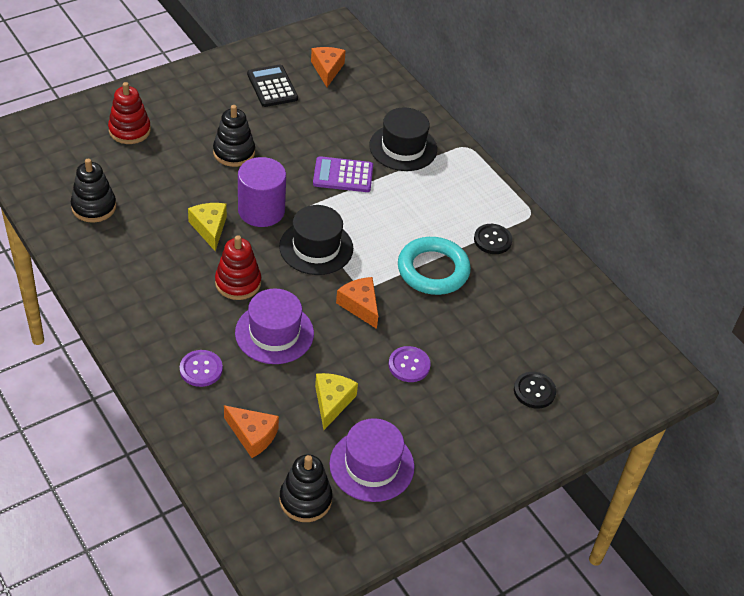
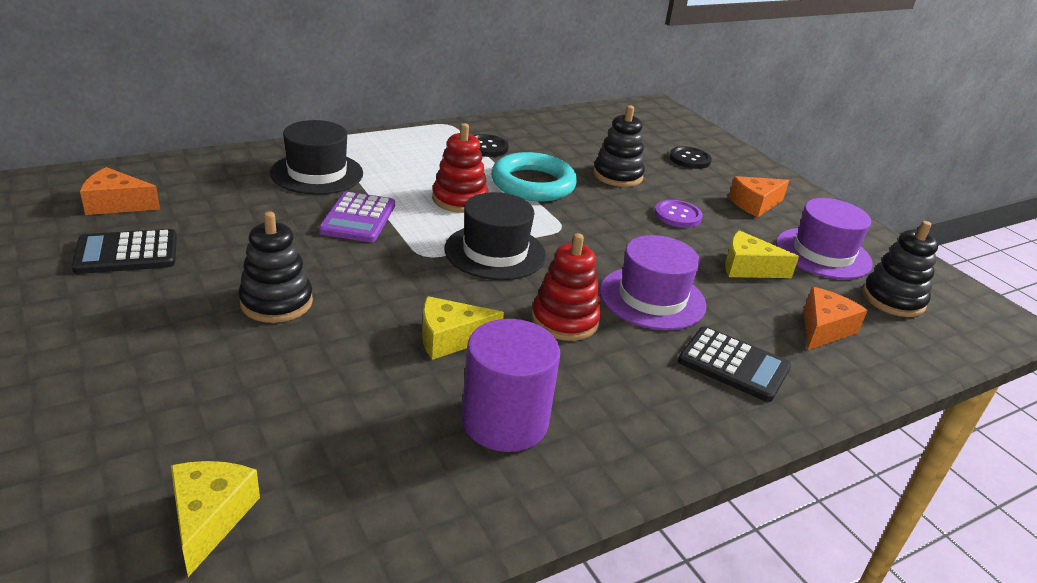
camera: 85 degrees left, 15 degrees down
black stacking toy [71,159,116,223] -> black stacking toy moved to [593,105,645,187]
red stacking toy [108,82,151,144] -> red stacking toy moved to [432,123,488,213]
purple button [180,350,223,387] -> black calculator [678,326,791,402]
purple cylinder [238,157,286,227] -> purple cylinder moved to [461,319,560,452]
orange cheese [336,277,378,329] -> orange cheese moved to [729,176,789,217]
none -> yellow cheese [171,461,260,577]

